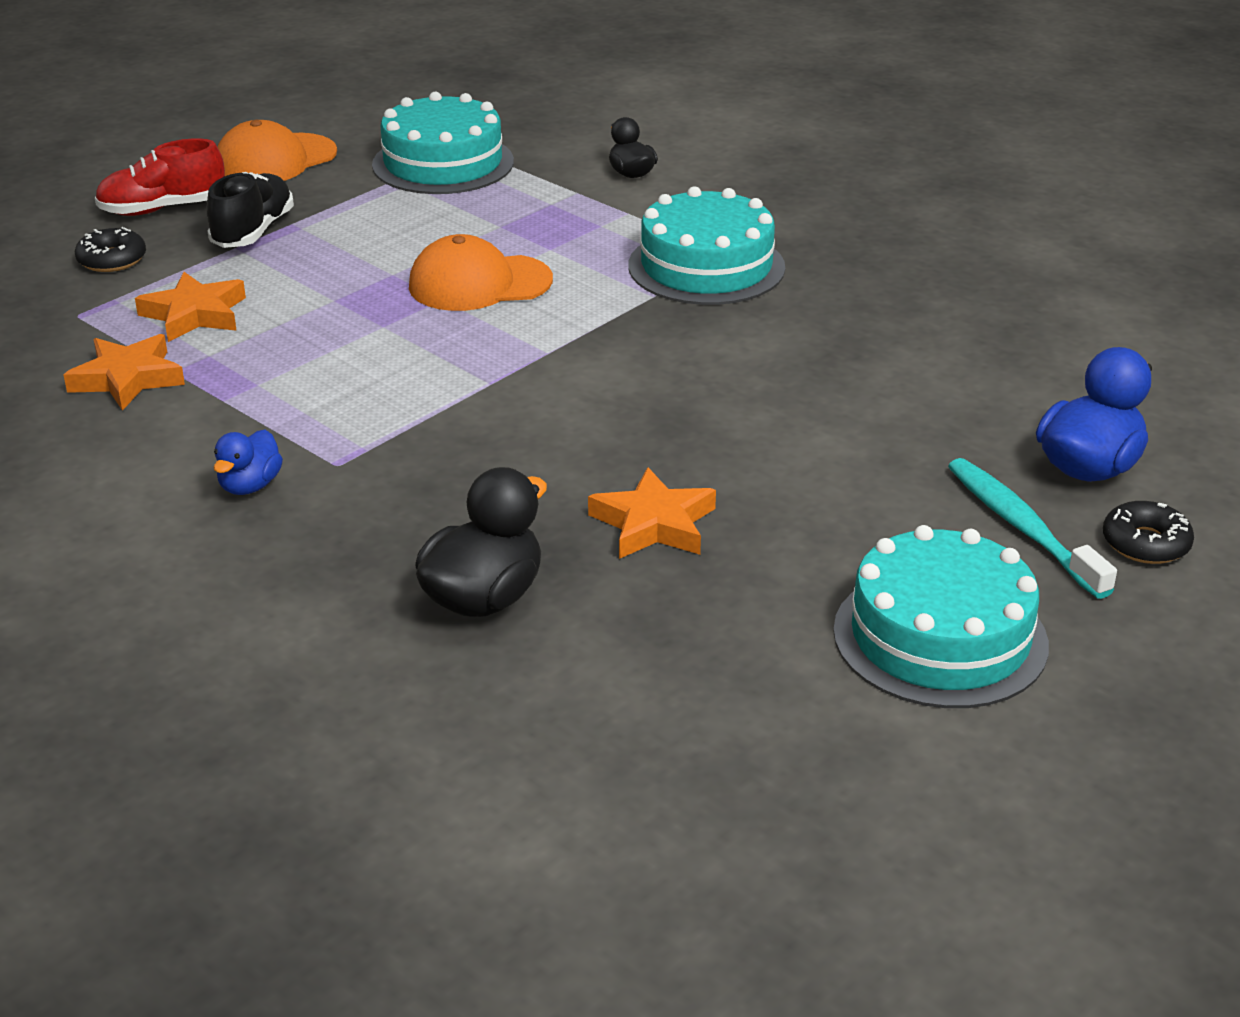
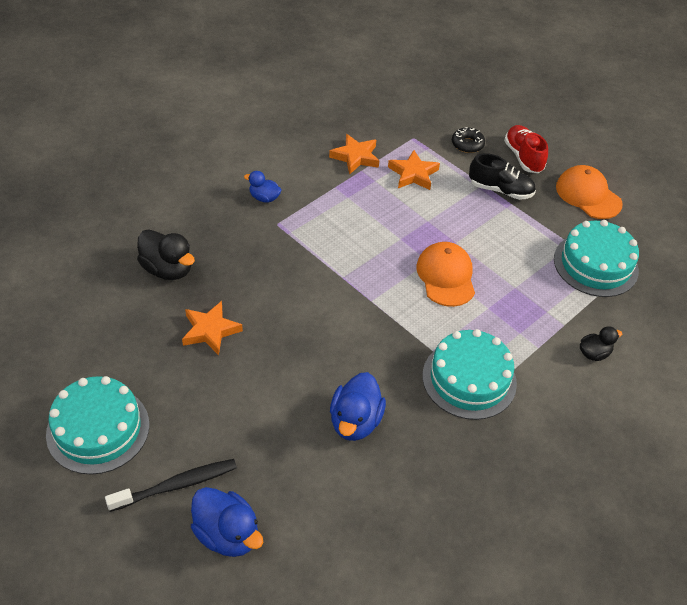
camera: 90 degrees right, 15 degrees up
turquoise toothbrush [948,458,1117,599] -> black toothbrush [105,459,237,512]
black donut [1103,501,1194,564] -> none
none -> blue duck [330,372,386,441]

